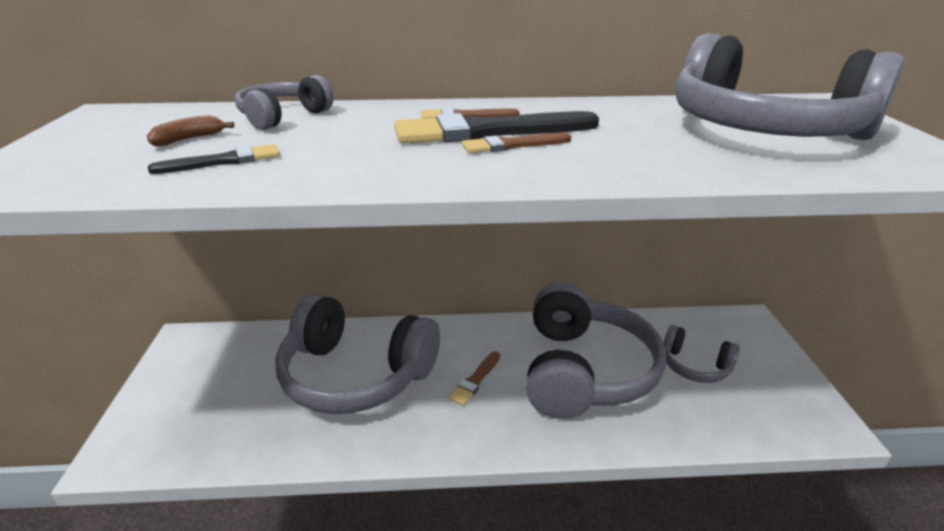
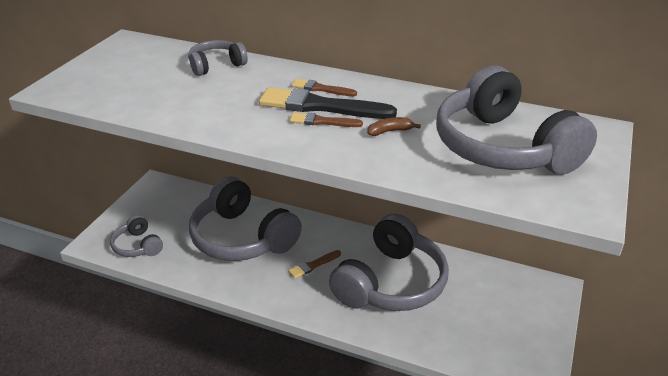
camera: 25 degrees right, 5 degrees up
brown banana [147,115,234,146] -> brown banana moved to [367,117,421,136]
black brush [148,144,280,174] -> none
grey headphones [664,325,740,383] -> grey headphones moved to [110,215,163,257]

